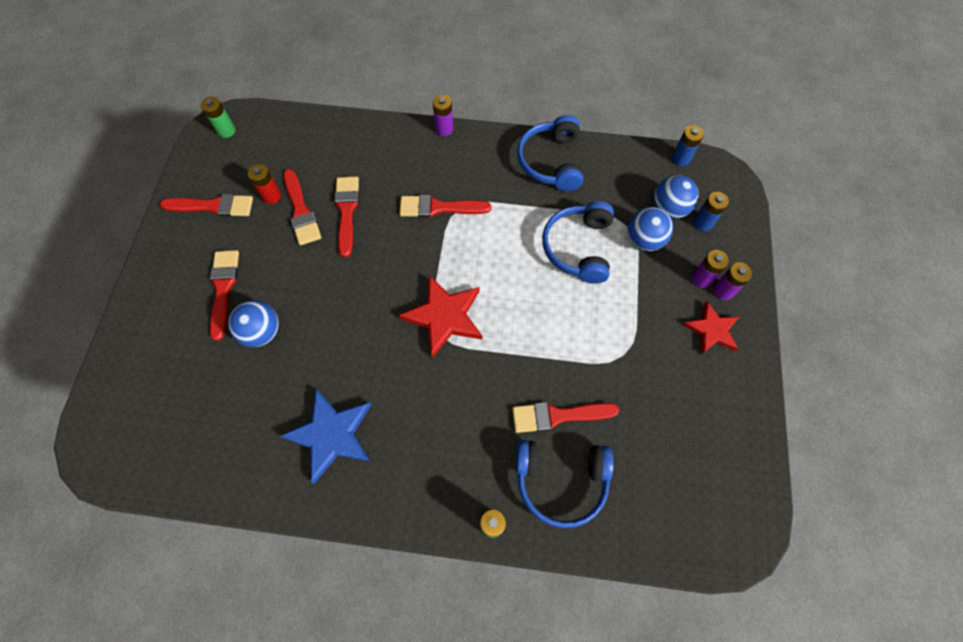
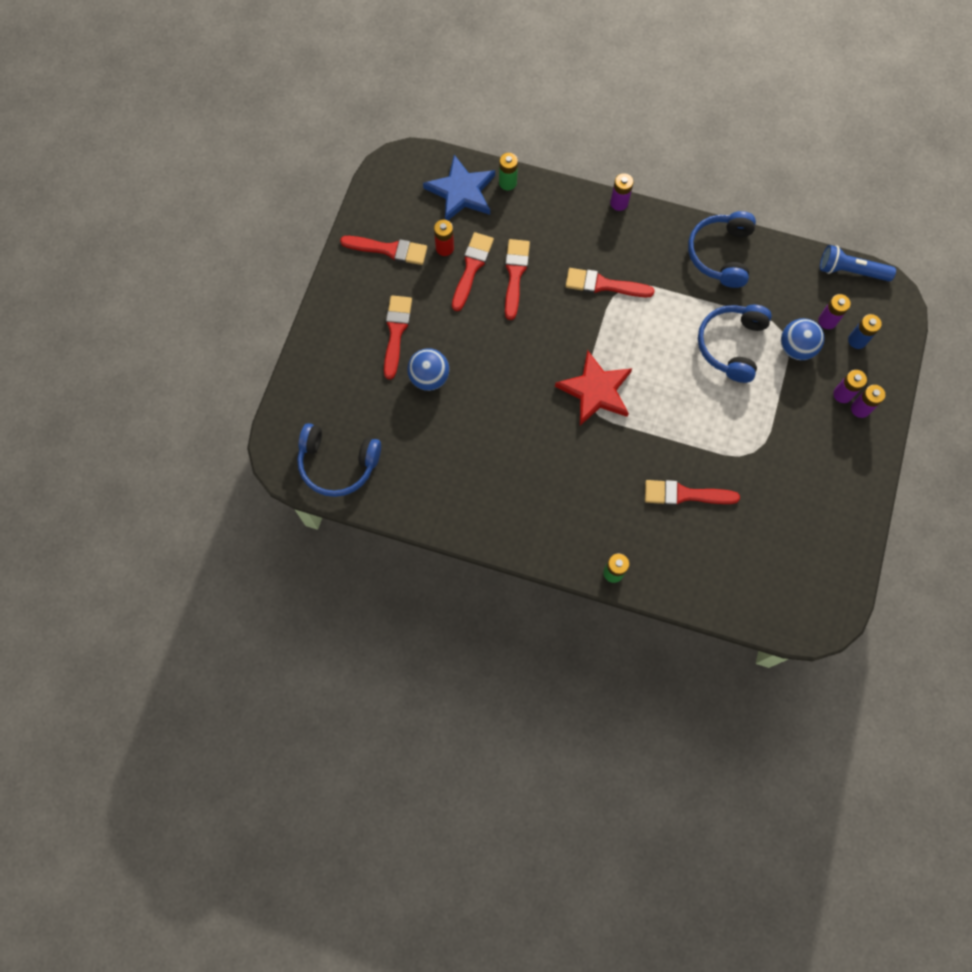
camera: 10 degrees right, 5 degrees up
green battery [201,97,235,138] -> green battery moved to [499,153,518,190]
blue star [280,389,371,484] -> blue star moved to [423,155,495,220]
red brush [284,169,321,245] -> red brush turned 150 degrees counterclockwise [452,232,494,311]
blue headphones [516,440,614,528] -> blue headphones moved to [297,423,381,497]
blue ball [654,175,699,219] -> purple battery [818,294,851,329]
blue battery [672,125,704,166] -> blue flashlight [820,245,896,281]
red star [683,301,739,354] -> none

